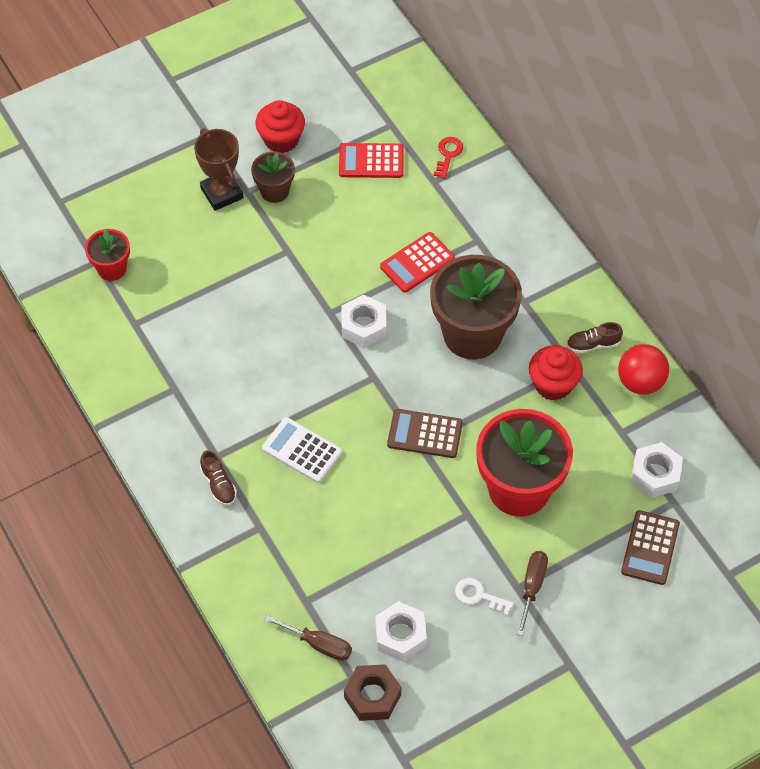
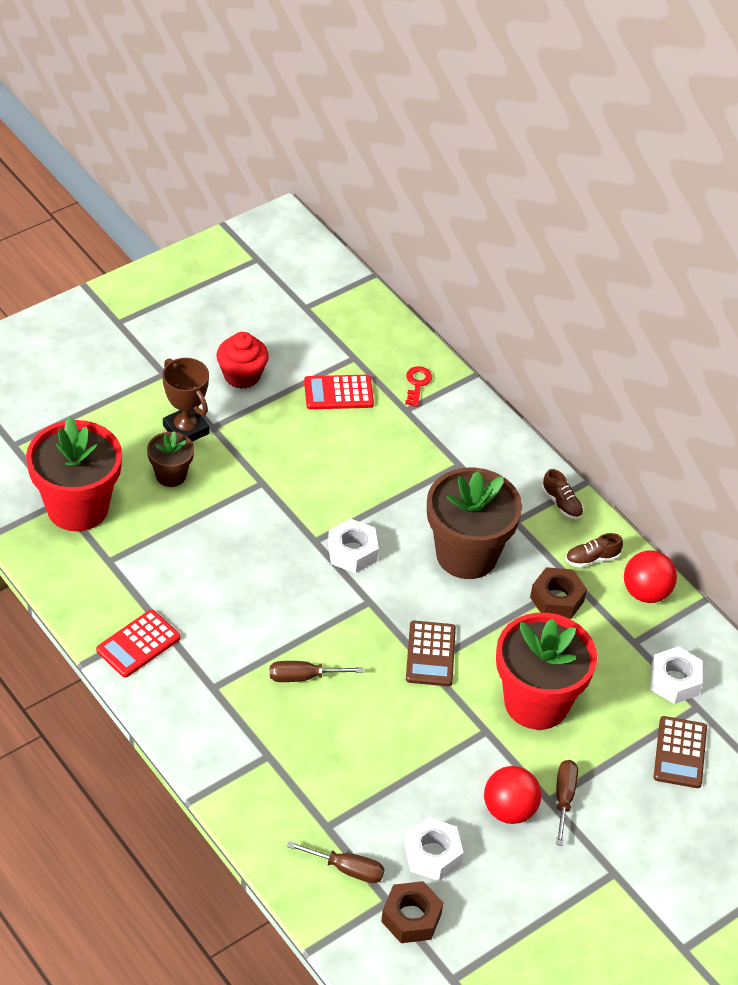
camera: 10 degrees left, 10 degrees down
red flower pot [85,229,130,281] -> red flower pot [26,417,122,531], size x1.97
brown shoe [200,450,237,505] -> brown shoe moved to [542,469,583,520]
brown flower pot [251,151,295,203] -> brown flower pot moved to [147,431,194,487]
white calculator [262,417,342,483] -> brown screwdriver [270,661,364,682]
red calculator [380,232,455,293] -> red calculator moved to [96,610,180,677]
brown calculator [387,409,463,458] -> brown calculator turned 90 degrees counterclockwise [406,621,456,686]
white key [455,578,514,615] -> red ball [484,766,541,824]
red cupcake [529,345,583,400] -> brown nut [530,567,587,619]

